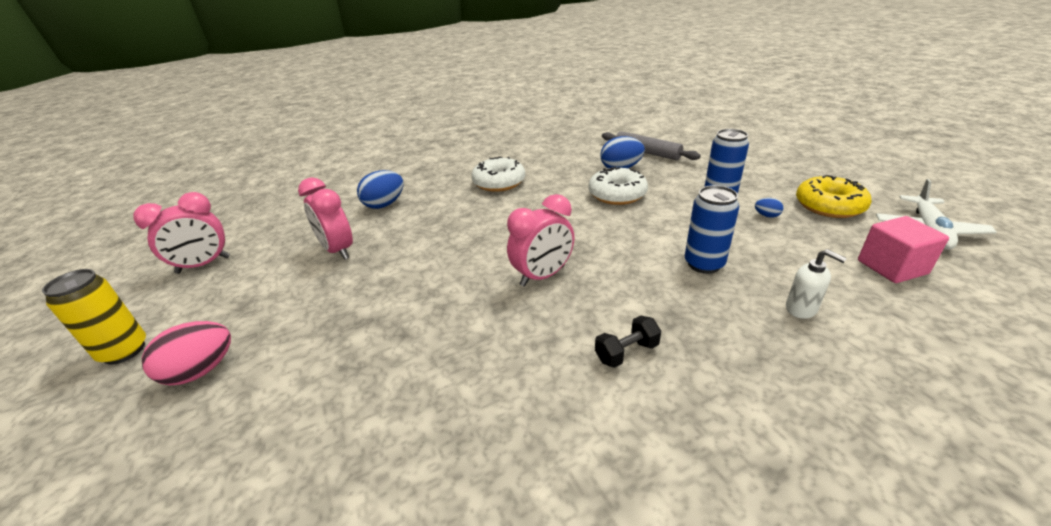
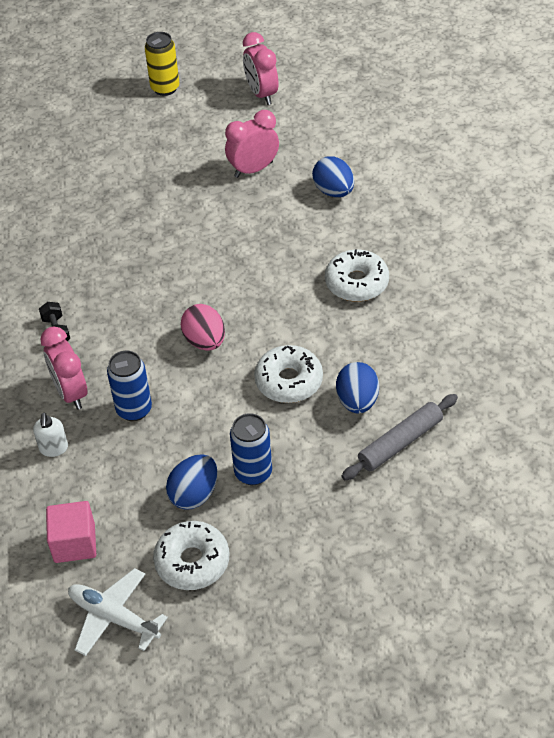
camera: 100 degrees right, 15 degrees up
pink egg [142,321,231,385] -> pink egg moved to [181,304,225,351]
pink clock [507,194,575,287] -> pink clock moved to [41,326,87,409]
blue egg [755,198,783,218] -> blue egg [166,454,218,510], size x2.09
white soap dispenser [786,249,847,319] -> white soap dispenser turned 60 degrees counterclockwise [33,413,68,457]
yellow donut [796,175,872,218] -> white donut [153,521,229,590]

